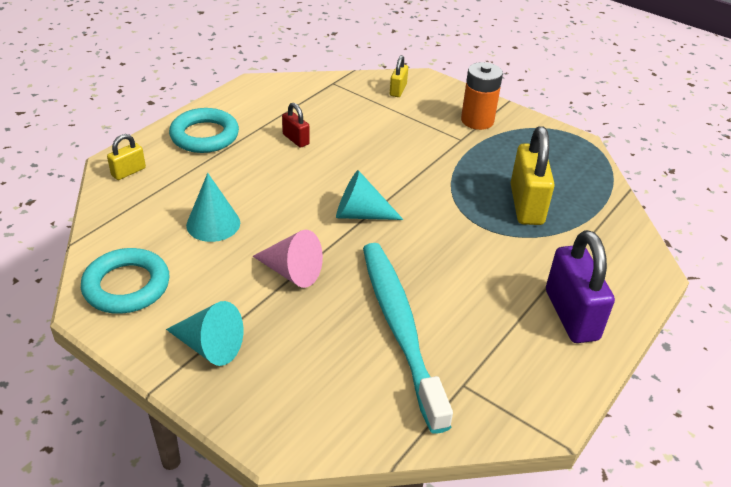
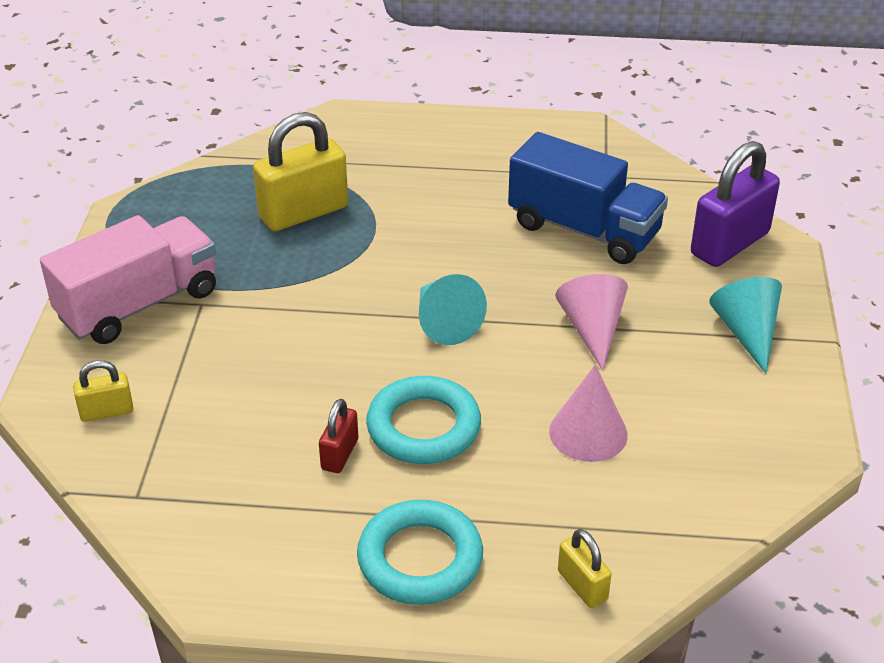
camera: 120 degrees left, 0 degrees up
turquoise ring [81,248,170,314] -> turquoise ring moved to [366,376,481,464]
yellow padlock [107,134,146,180] -> yellow padlock turned 45 degrees clockwise [558,529,612,608]
turquoise cone [186,173,240,242] -> pink cone [549,365,628,462]
turquoise toothbrush [363,243,453,434] -> blue truck [508,132,668,264]
orange battery [461,62,503,130] -> pink truck [40,215,216,344]
purple padlock [546,230,615,343] -> purple padlock moved to [691,141,780,267]

